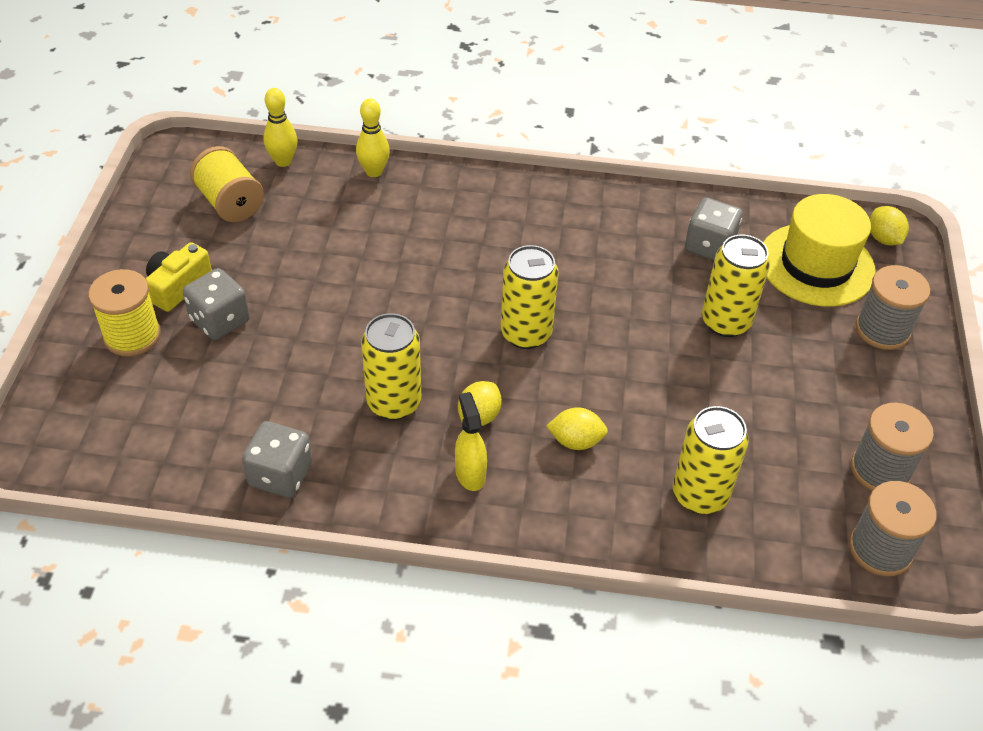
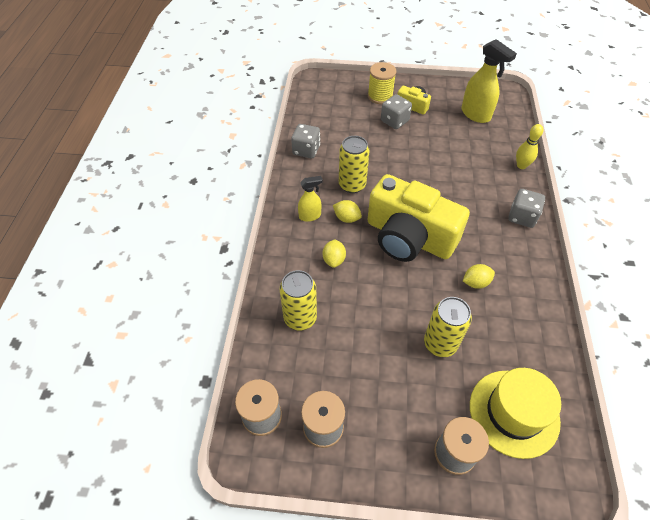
camera: 90 degrees right, 5 degrees up
yellow spool [190,146,264,222] -> yellow spray bottle [461,39,517,123]
yellow bowling pin [263,88,298,167] -> none
yellow can [501,245,559,349] -> yellow camera [367,174,470,262]
grey dice [685,198,742,261] -> grey dice moved to [508,189,545,228]
yellow lemon [870,206,909,245] -> yellow lemon moved to [463,264,495,289]

